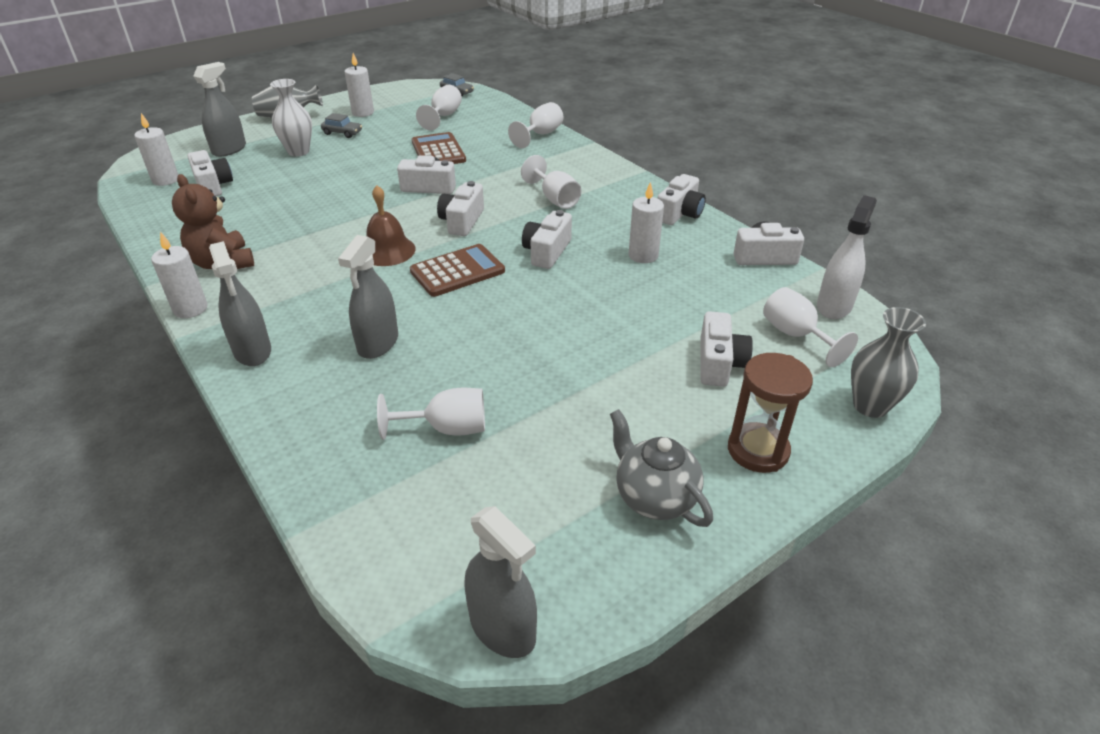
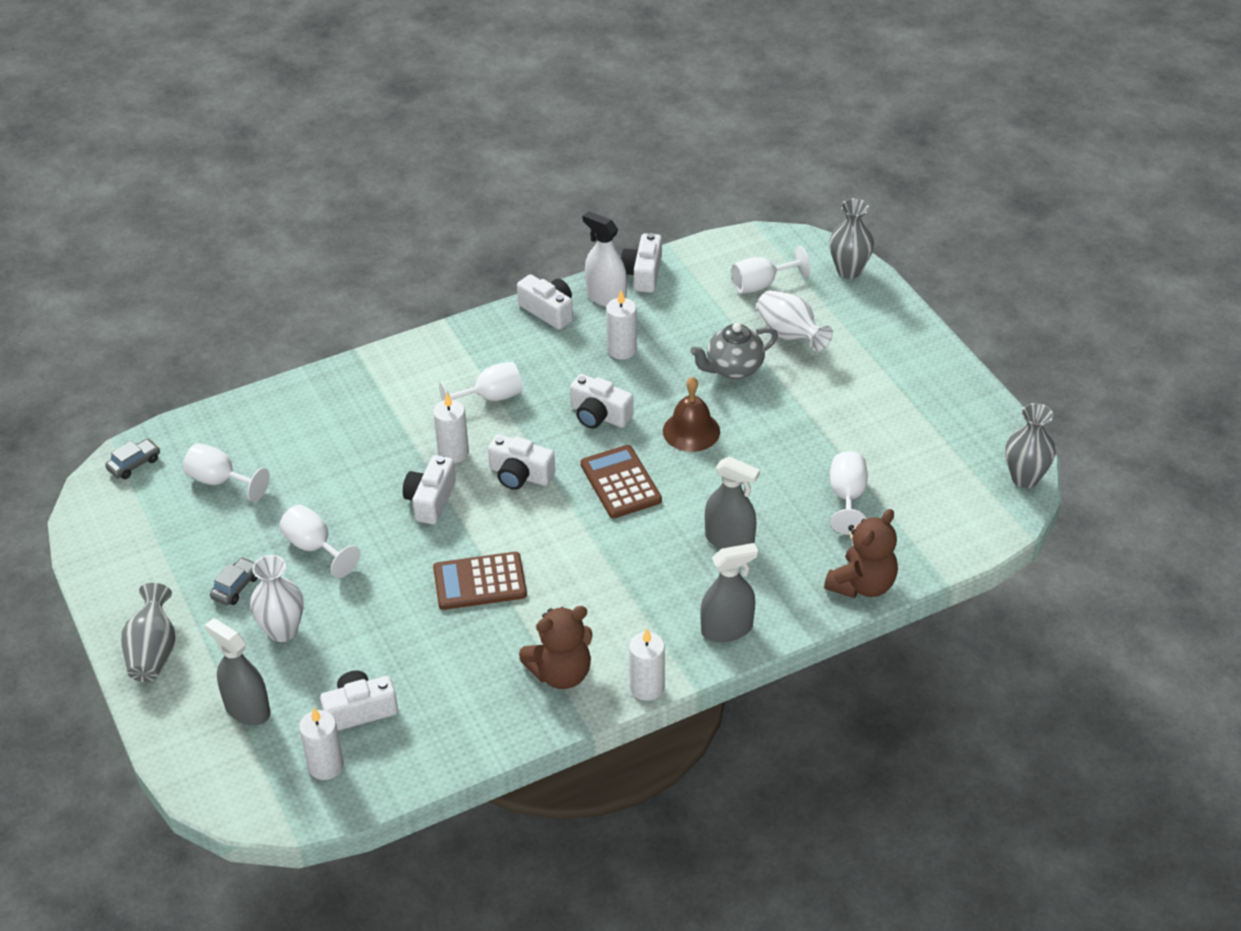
camera: 80 degrees left, 5 degrees up
white candle [345,53,374,117] -> white candle moved to [433,393,469,463]
brown bell [366,185,416,266] -> brown bell moved to [663,377,720,452]
brown calculator [412,132,466,164] -> brown calculator moved to [433,552,527,610]
grey spray bottle [465,506,537,658] -> grey vase [1005,403,1056,488]
white goblet [508,102,563,148] -> white goblet moved to [279,504,361,578]
grey teapot [610,409,713,527] -> grey teapot moved to [690,323,778,379]
white camera [700,311,753,387] -> white vase [757,290,833,351]
brown hourglass [728,353,813,473] -> none
white spray bottle [817,195,877,319] -> white spray bottle moved to [583,211,627,307]
none -> brown teddy bear [824,509,898,598]

